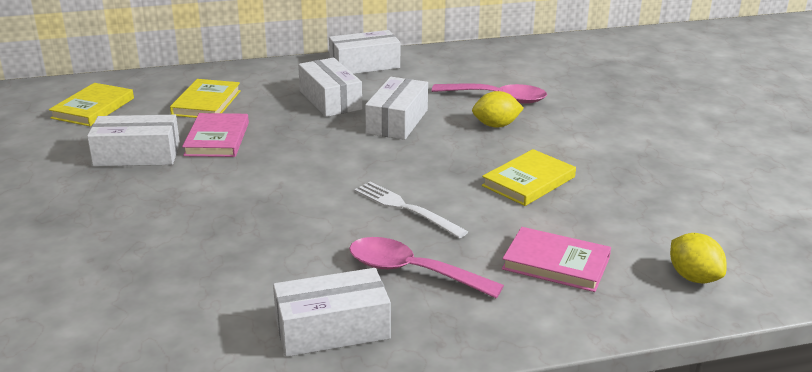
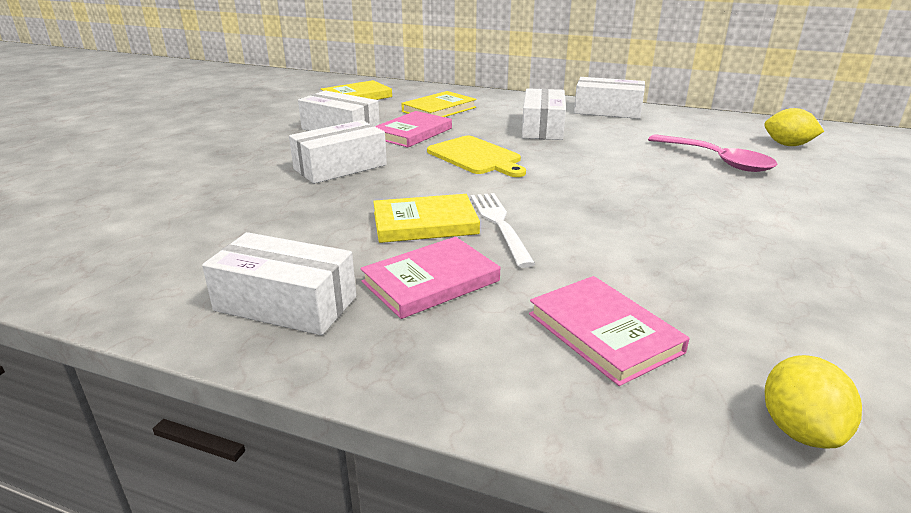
camera: 35 degrees right, 0 degrees up
pink spoon [349,237,504,299] -> pink book [360,237,500,319]
white box [365,77,428,140] -> white box moved to [289,120,387,184]
yellow lemon [472,91,524,128] -> yellow lemon moved to [764,108,824,146]
yellow book [482,149,576,206] -> yellow book moved to [373,194,480,243]
none -> yellow cutting board [427,136,526,177]

